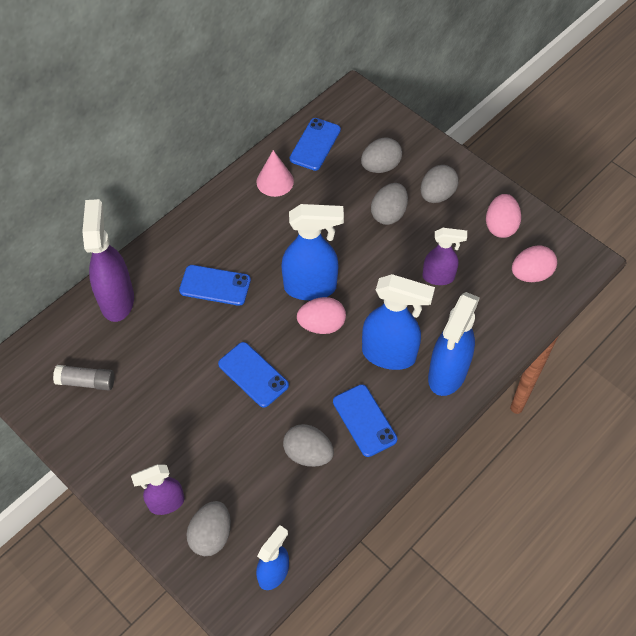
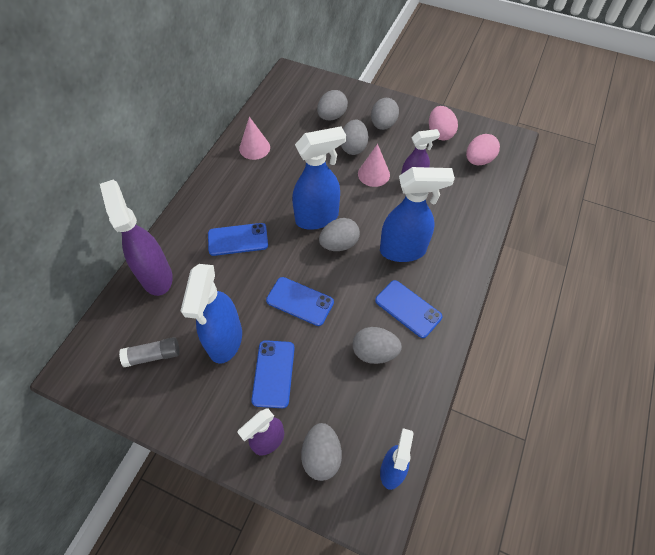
camera: 20 degrees left, 0 degrees up
blue phone [290,118,341,171] -> blue phone moved to [251,340,295,408]
pink egg [297,297,346,334] -> grey egg [319,218,360,251]
blue spray bottle [428,292,480,396] -> blue spray bottle moved to [181,264,242,364]
none -> pink cone [358,144,390,187]

